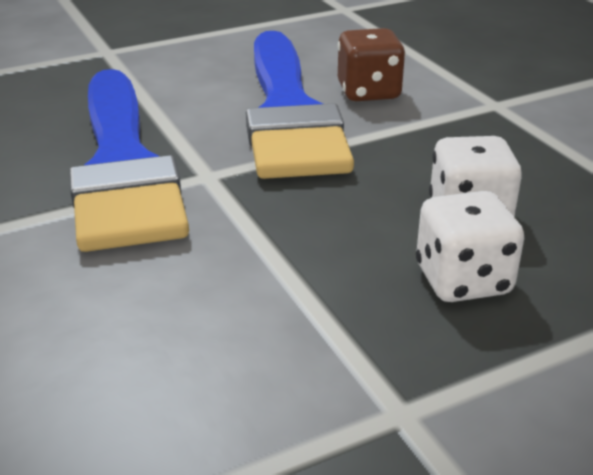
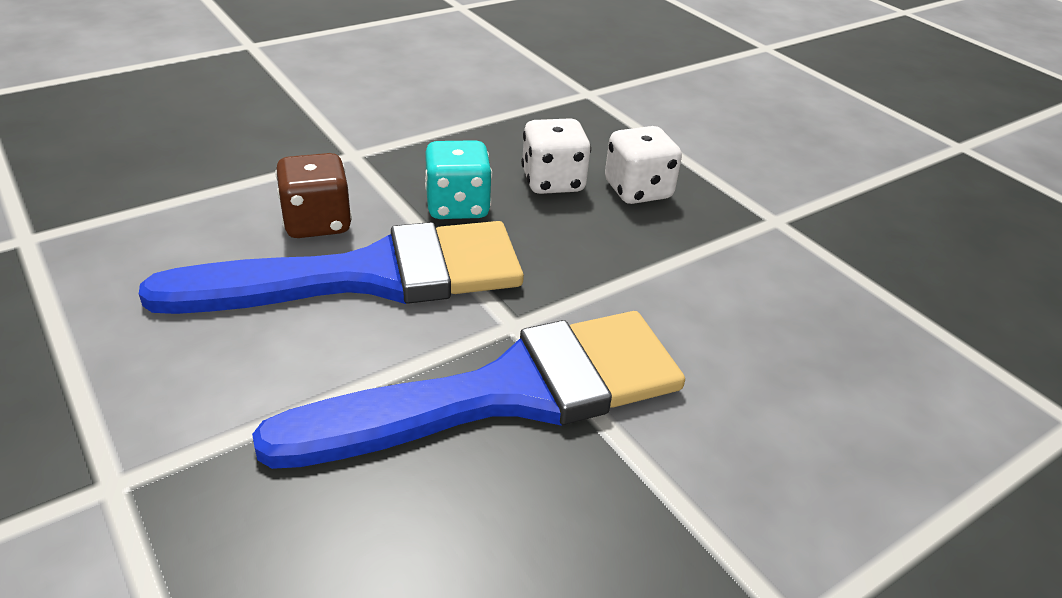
camera: 100 degrees left, 5 degrees up
none -> turquoise dice [425,140,492,219]

